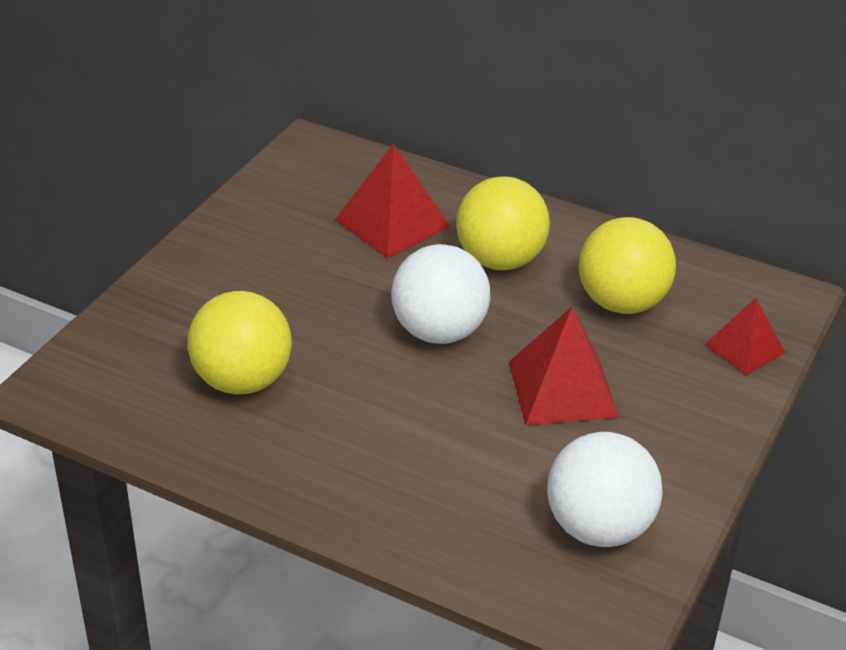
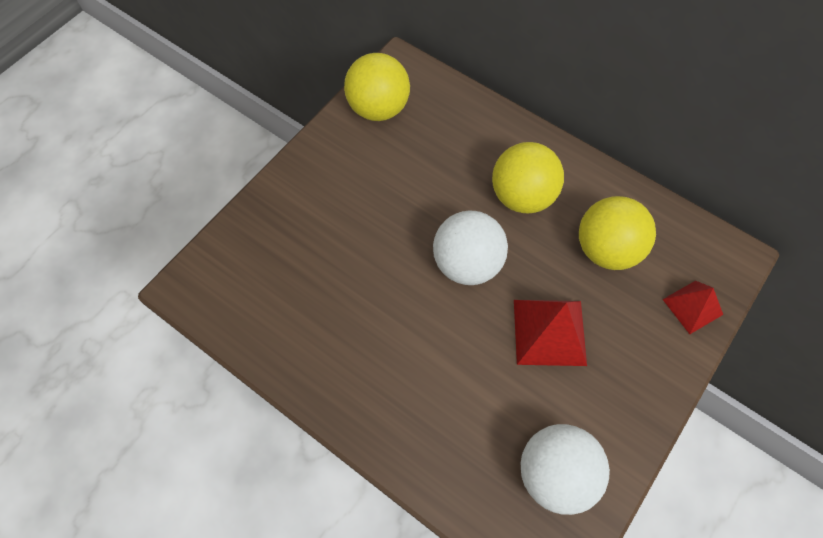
camera: 10 degrees right, 25 degrees up
yellow ball [188,291,292,394] -> yellow ball moved to [344,53,410,121]
red pyramid [335,144,450,258] -> none

